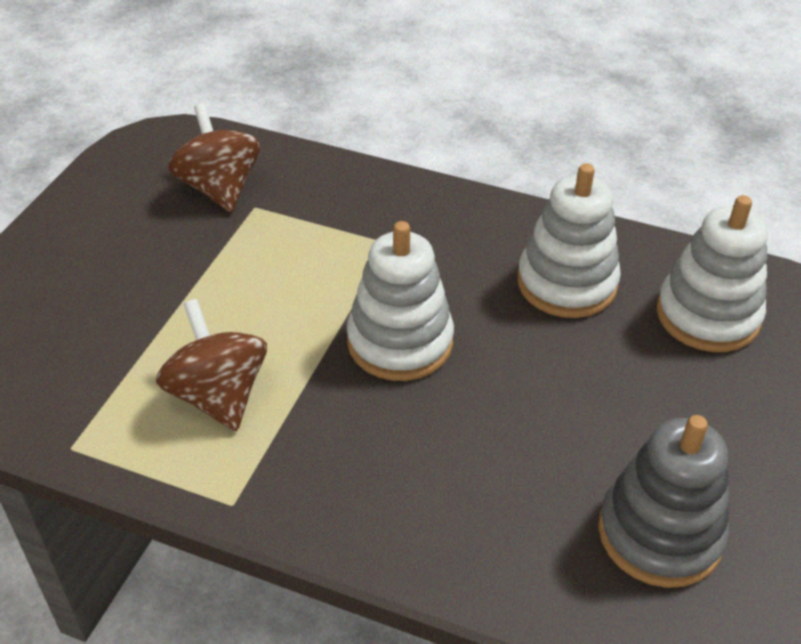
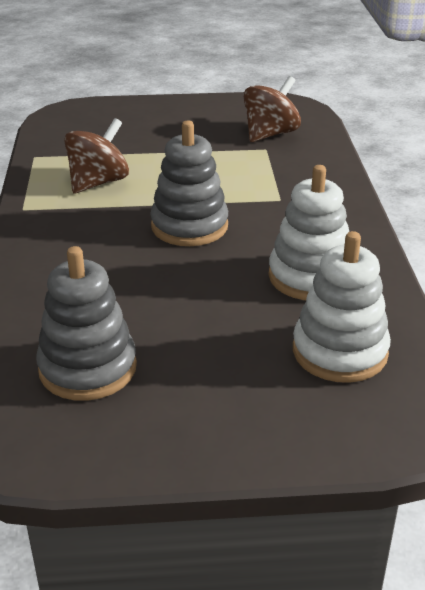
camera: 65 degrees right, 10 degrees down
white stacking toy [347,221,454,381] -> grey stacking toy [150,121,228,246]

